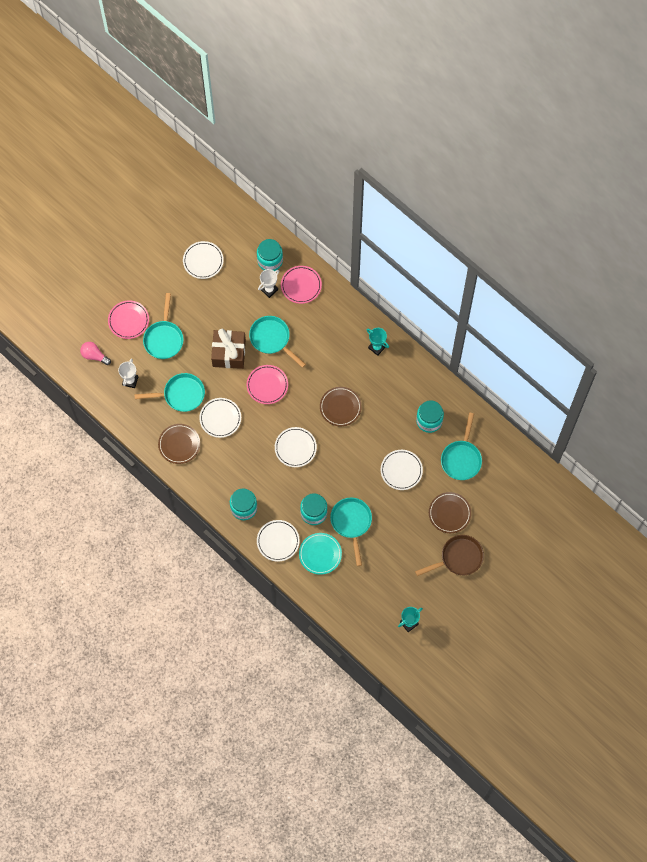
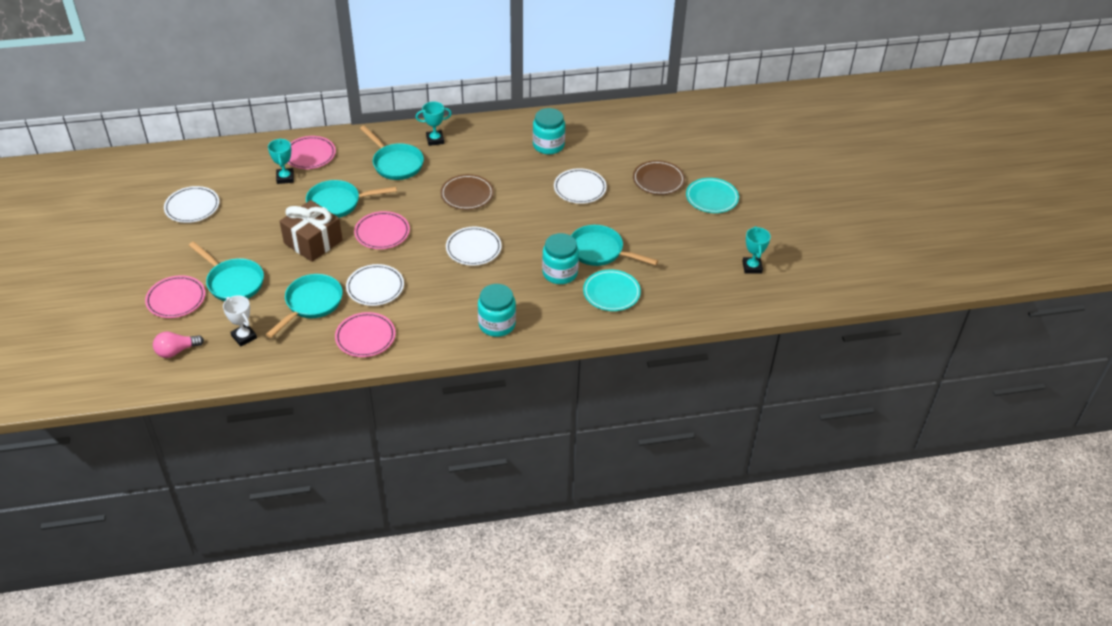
camera: 55 degrees left, 25 degrees down
brown plate [158,424,200,464] -> pink plate [335,312,395,357]
turquoise jar [257,239,283,271] -> none
white plate [257,520,300,562] -> none
white trophy [258,269,279,298] -> turquoise trophy [268,138,294,184]
brown pan [415,535,484,576] -> turquoise plate [686,178,739,213]
turquoise pan [441,412,482,480] -> turquoise pan moved to [360,125,424,180]

